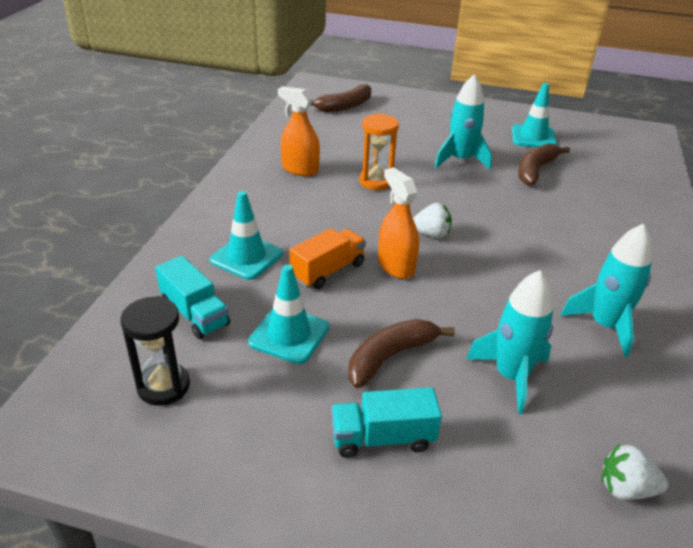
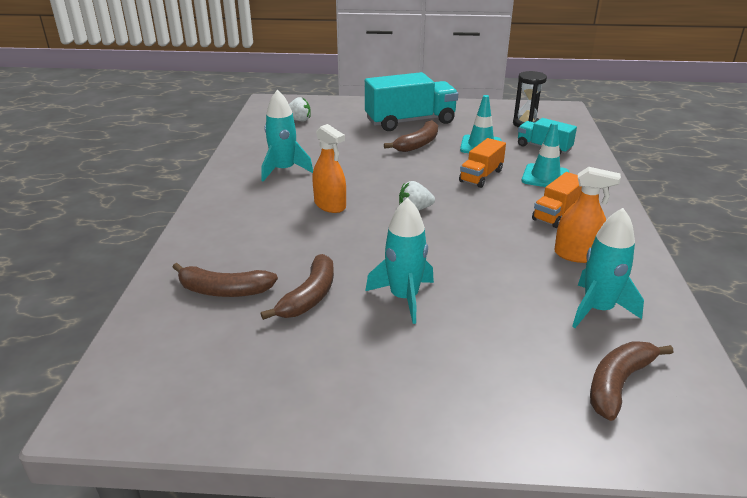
camera: 170 degrees right, 5 degrees down
turquoise truck [331,387,442,458] -> turquoise truck [365,72,458,131], size x1.79
orange hourglass [359,113,399,190] -> none
orange spray bottle [378,167,419,279] -> orange spray bottle moved to [312,124,346,213]
turquoise rocket [466,270,553,414] -> turquoise rocket moved to [572,208,644,328]
turquoise traffic cone [512,83,557,147] -> none
none -> brown banana [172,263,278,297]
none -> orange truck [532,172,582,228]

